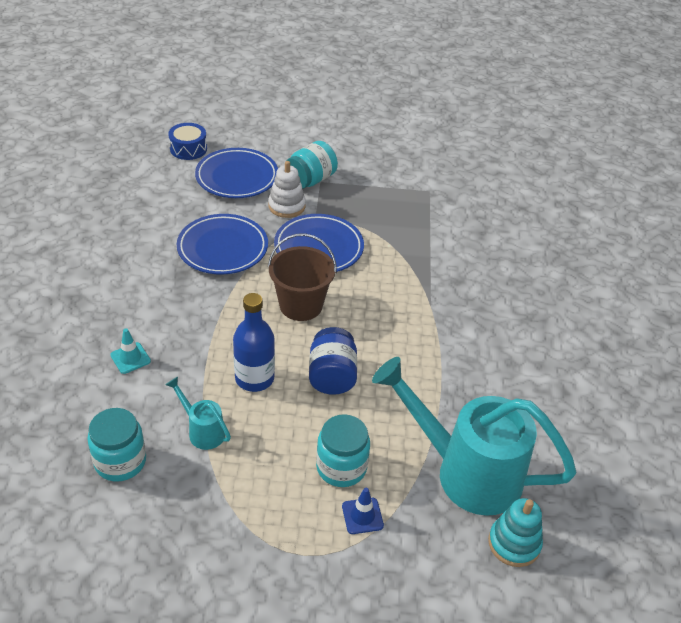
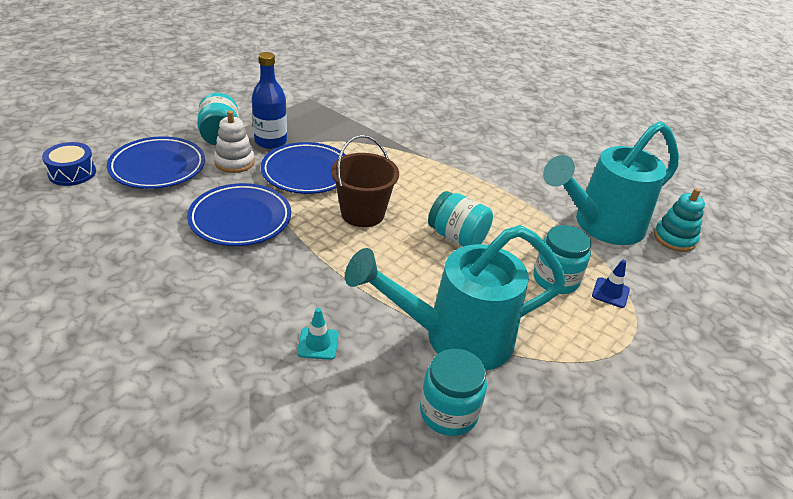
camera: 55 degrees left, 5 degrees down
turquoise watering can [166,377,231,450] -> turquoise watering can [345,225,566,371], size x2.31
blue bottle [233,293,275,392] -> blue bottle moved to [252,52,287,149]
blue jar [309,327,357,395] -> turquoise jar [428,191,493,247]

